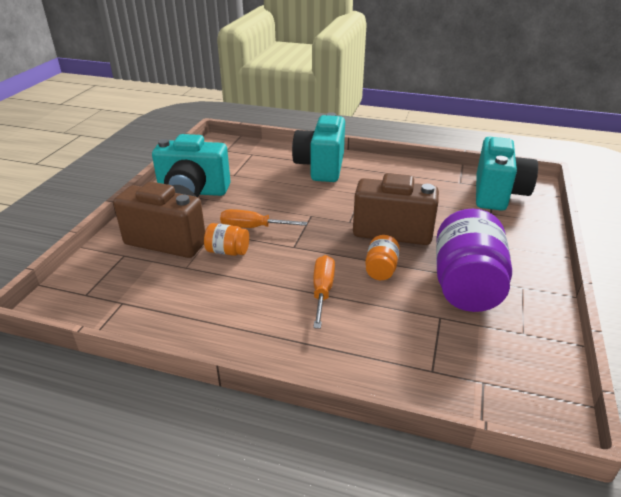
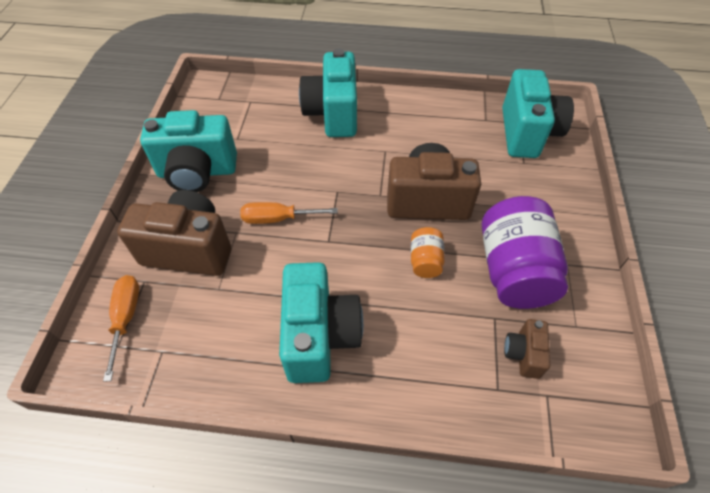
camera: 10 degrees left, 20 degrees up
orange jar [204,223,249,256] -> none
orange screwdriver [313,255,335,329] -> orange screwdriver moved to [103,275,139,382]
none -> turquoise camera [279,262,364,383]
none -> brown camera [504,319,550,379]

